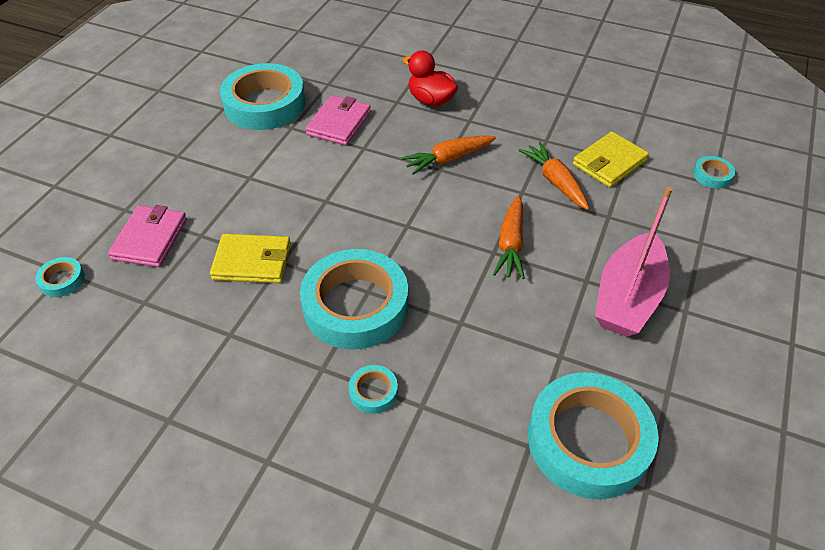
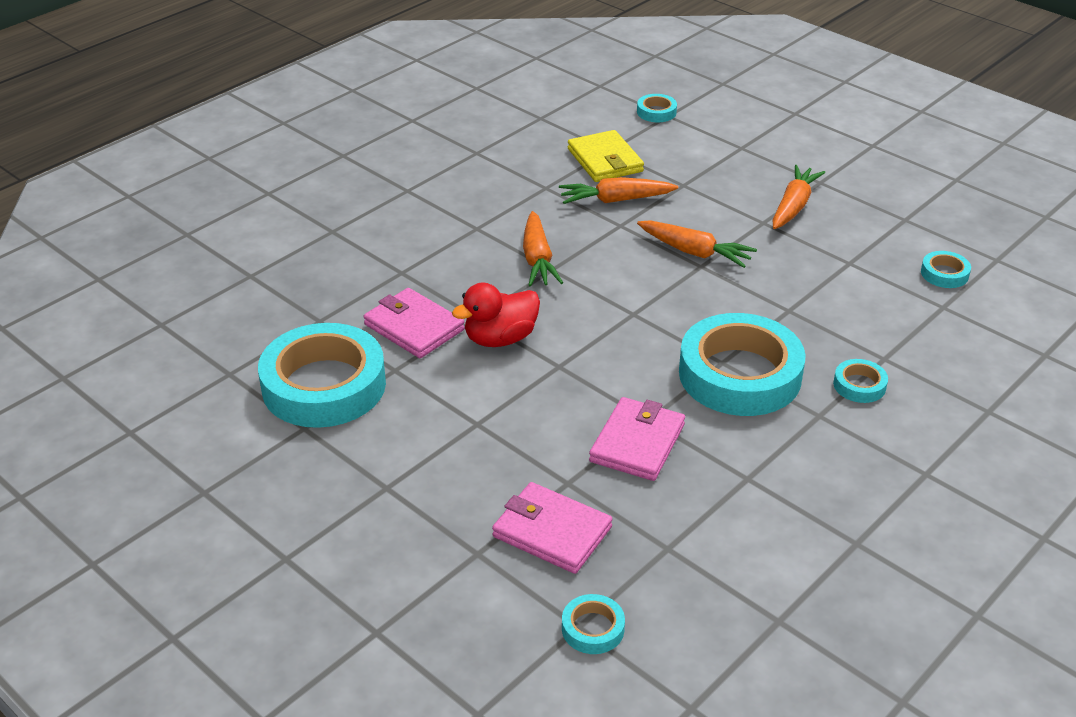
camera: 70 degrees left, 10 degrees down
yellow wallet [210,234,291,283] -> pink wallet [589,397,685,481]
red duck [403,50,458,107] -> red duck moved to [452,283,540,347]
turquoise tape [528,372,659,499] -> turquoise tape [921,251,971,288], size x0.42
pink boat [595,187,673,337] -> orange carrot [772,165,825,229]

